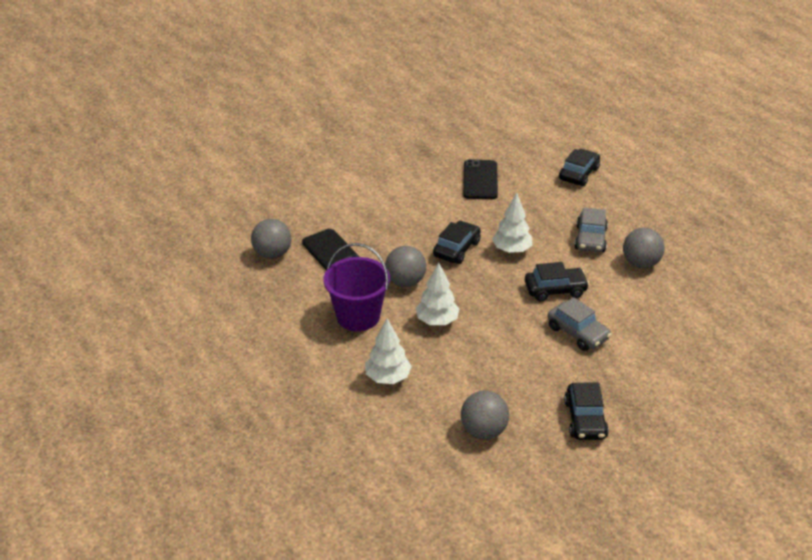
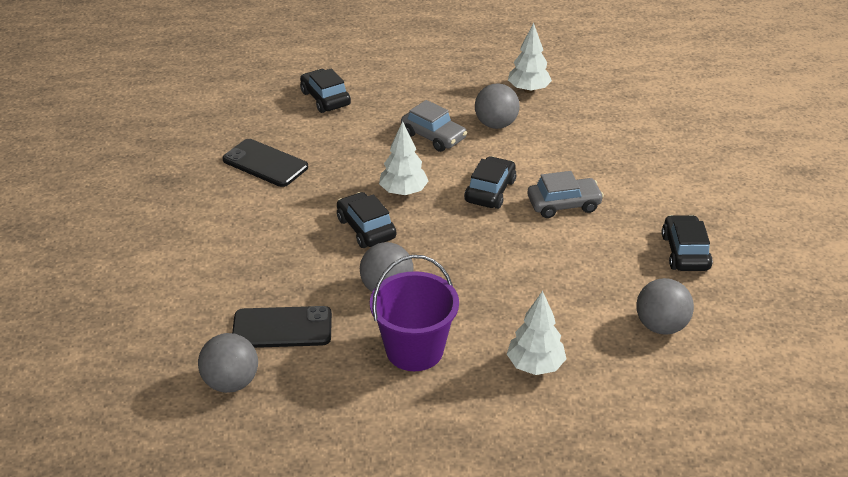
camera: 60 degrees left, 0 degrees up
white tree [415,262,460,325] -> white tree moved to [508,23,552,93]
black car [564,383,609,440] -> black car turned 120 degrees counterclockwise [662,215,713,271]

